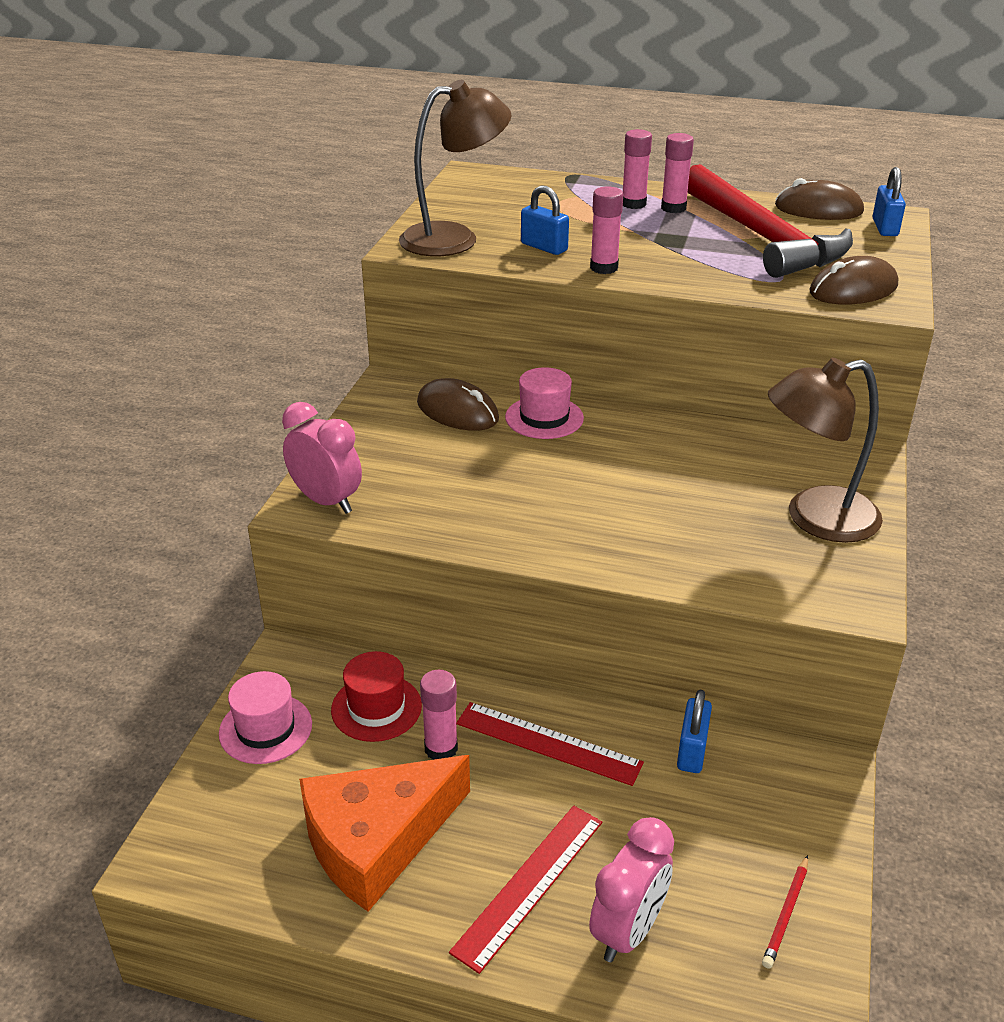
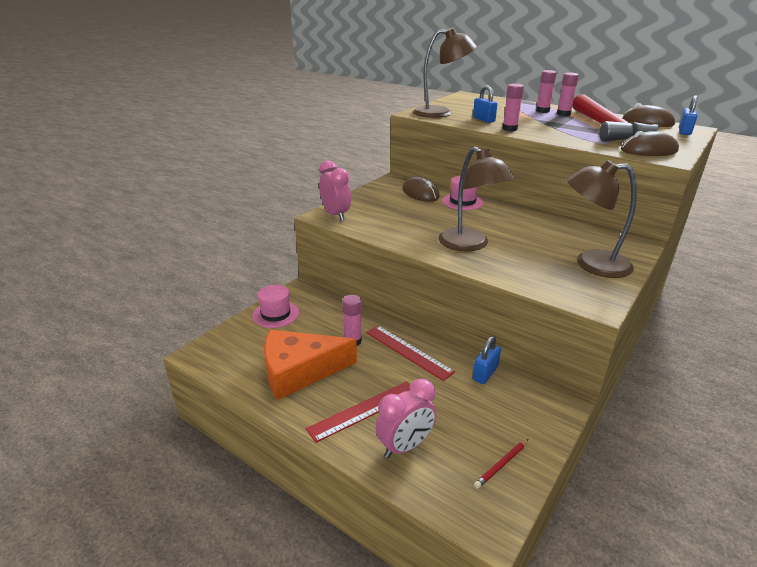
camera: 20 degrees right, 5 degrees down
red hat [331,651,422,742] -> none
none -> brown lamp [438,146,515,252]

